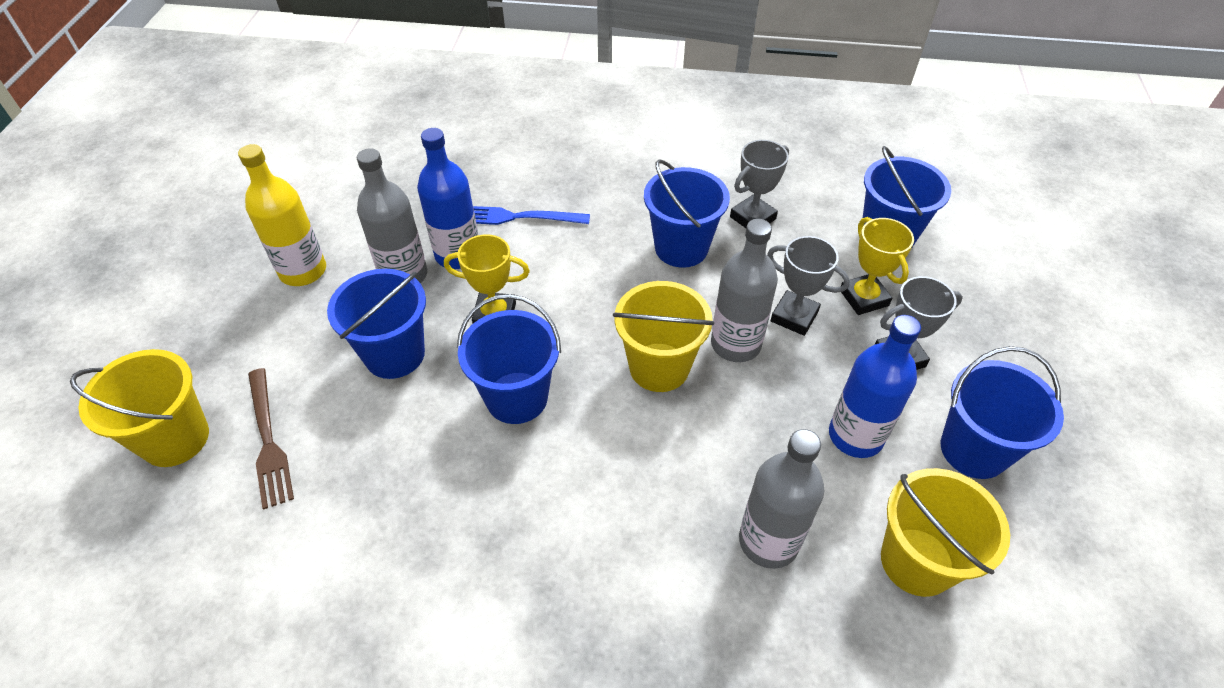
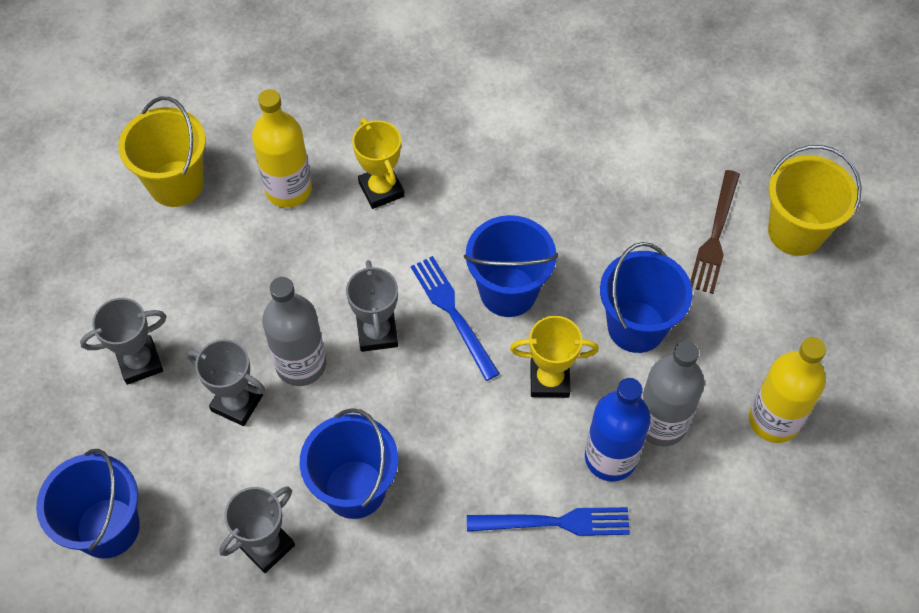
camera: 175 degrees right, 10 degrees up
brown fork [248,368,294,510] -> brown fork turned 135 degrees counterclockwise [690,170,740,294]
yellow bucket [613,281,714,392] -> grey trophy [346,260,398,352]
grey bottle [739,429,824,569] -> yellow bottle [252,89,312,207]
blue bottle [829,315,921,458] -> none
yellow trophy [841,217,914,315] -> yellow trophy moved to [352,118,404,209]
blue bucket [941,346,1064,479] -> none
none -> blue fork [411,256,500,381]

